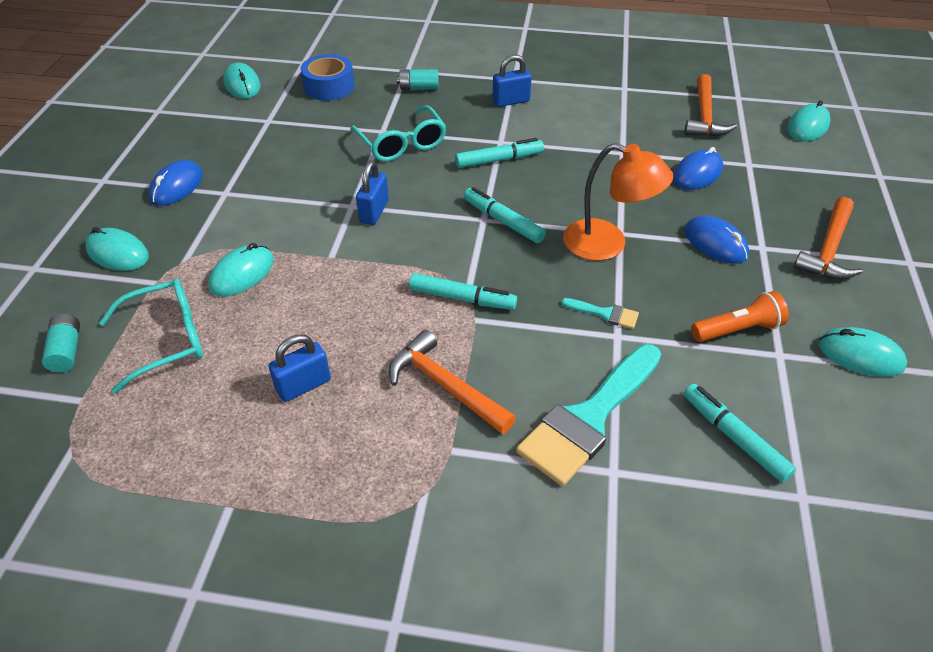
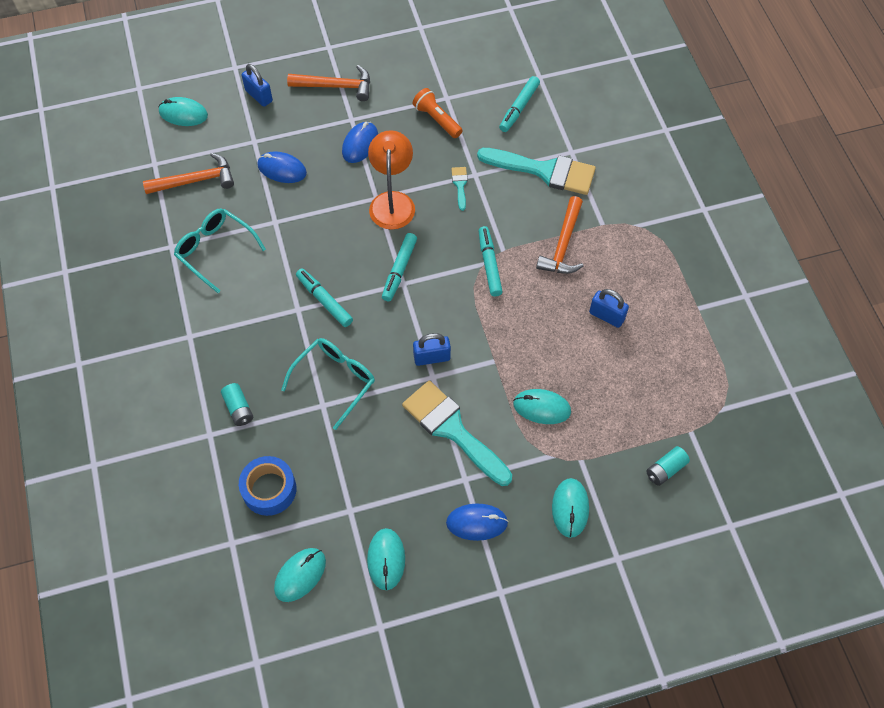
camera: 115 degrees left, 15 degrees up
turquoise glasses [99,278,203,394] -> turquoise glasses moved to [174,208,266,293]
blue padlock [492,55,532,107] -> blue padlock moved to [242,64,273,107]
turquoise mouse [818,327,907,377] -> turquoise mouse moved to [367,528,405,590]
none -> turquoise brush [402,381,512,486]

